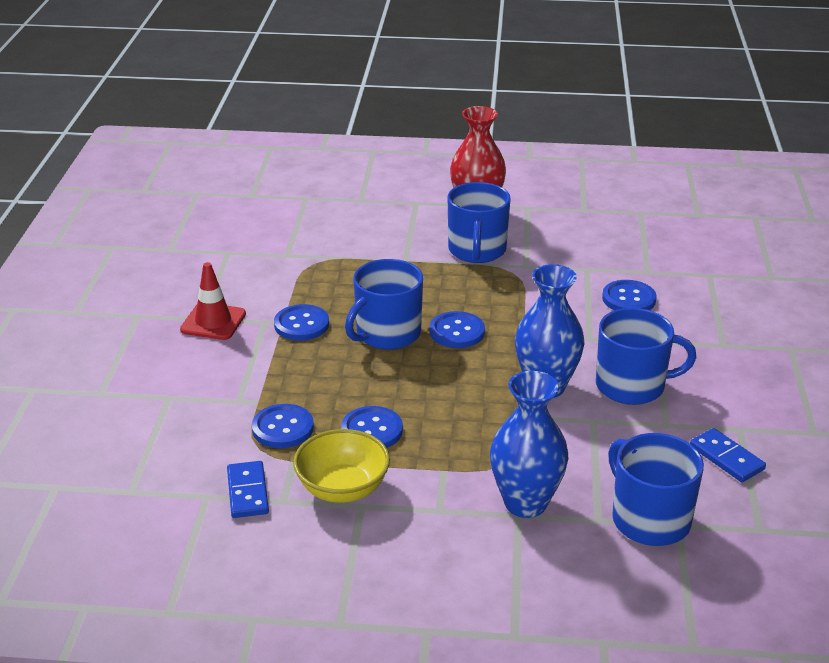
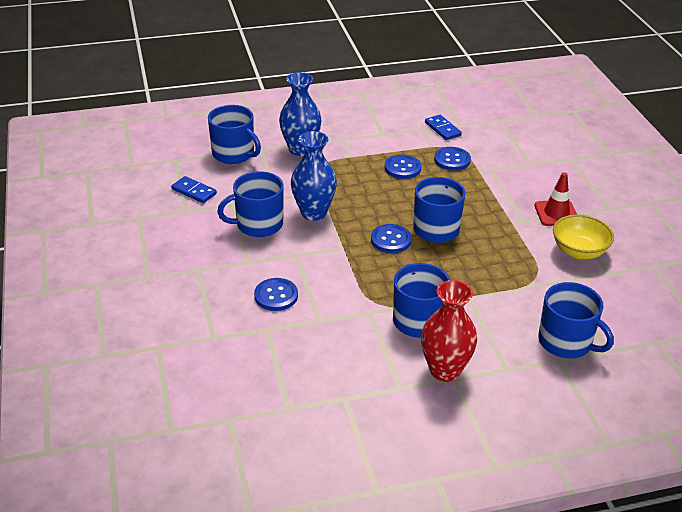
camera: 160 degrees right, 5 degrees up
blue button [274,304,329,341] -> none
yellow bowl [293,429,390,503] -> yellow bowl moved to [553,214,614,259]
none -> blue mug [538,282,614,359]

